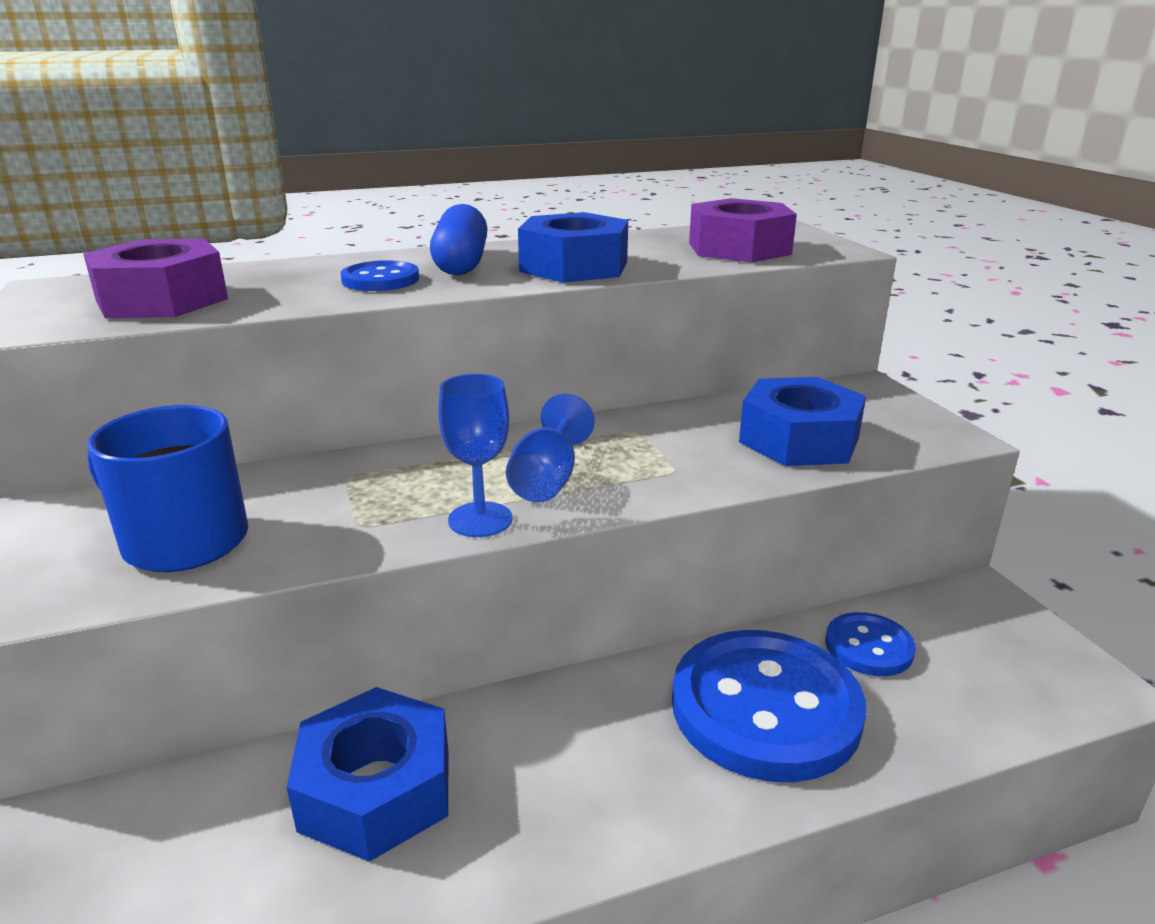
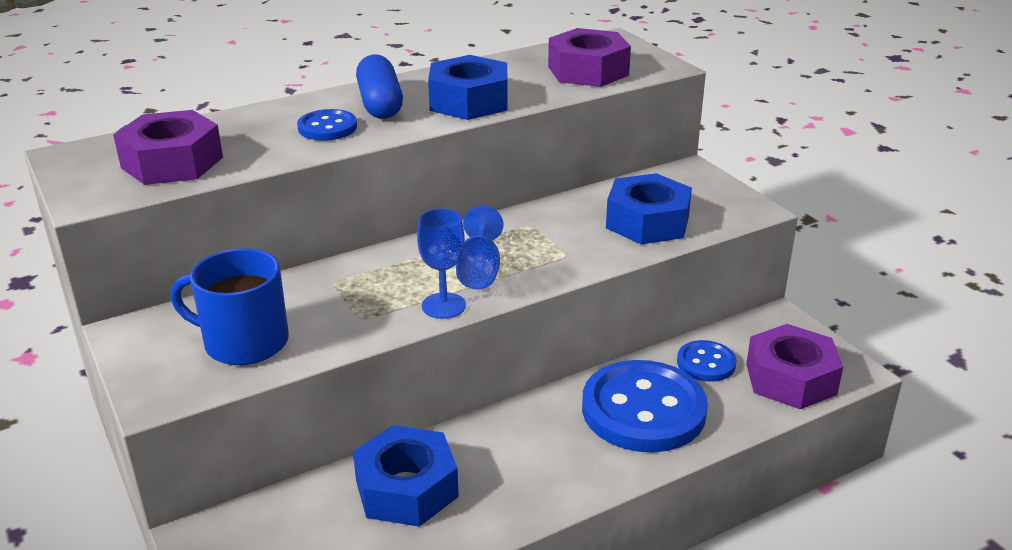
camera: 10 degrees left, 5 degrees up
none -> purple nut [746,324,843,409]

